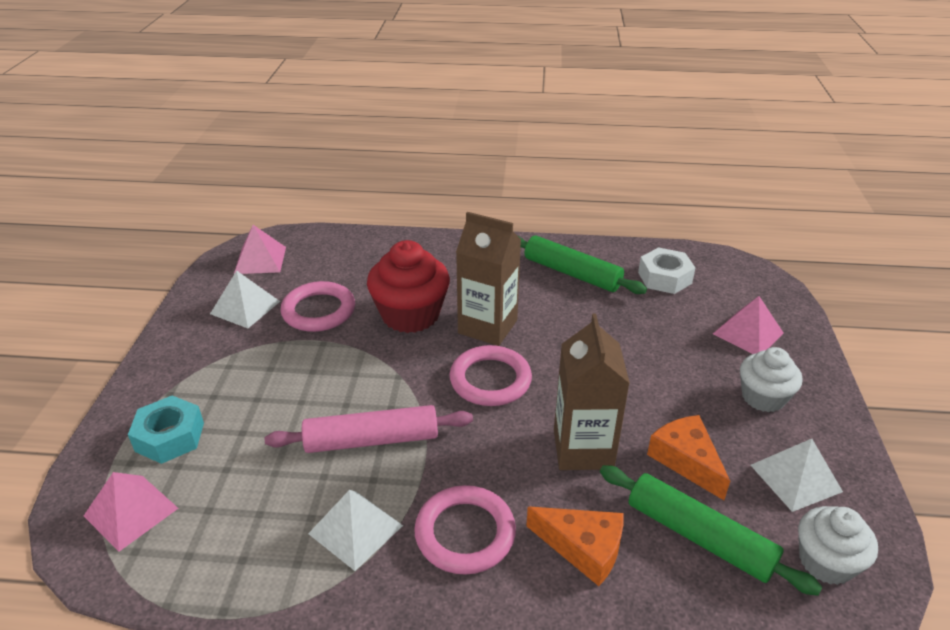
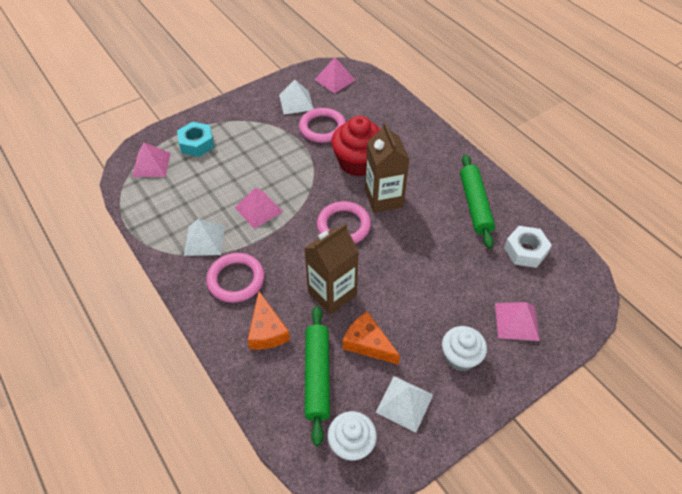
camera: 50 degrees right, 15 degrees up
pink rolling pin [265,405,473,453] -> pink pyramid [235,188,283,229]
orange cheese [647,415,730,500] -> orange cheese turned 75 degrees counterclockwise [343,311,400,365]

